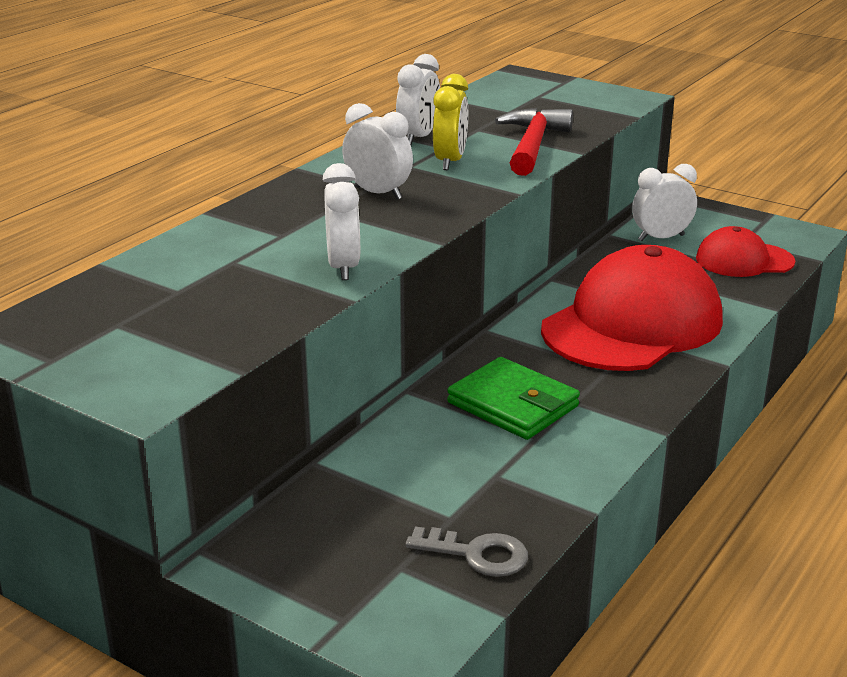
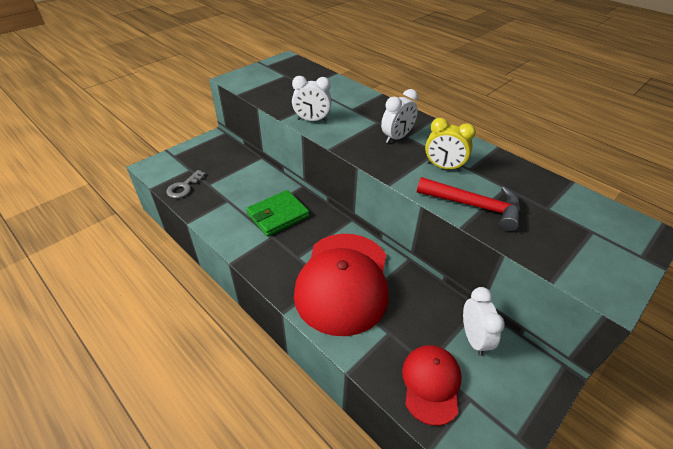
camera: 100 degrees right, 15 degrees up
white clock [396,54,440,145] -> none
red cap [541,245,723,371] -> red cap turned 45 degrees clockwise [294,234,389,336]

